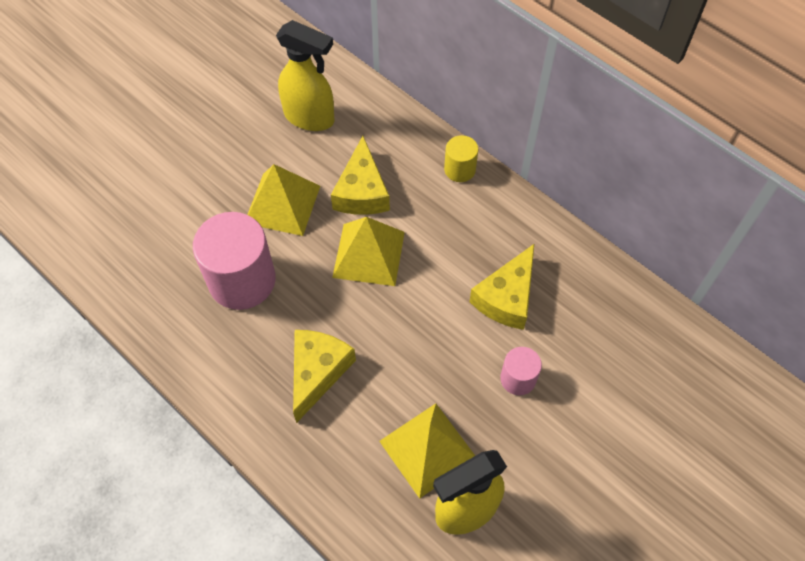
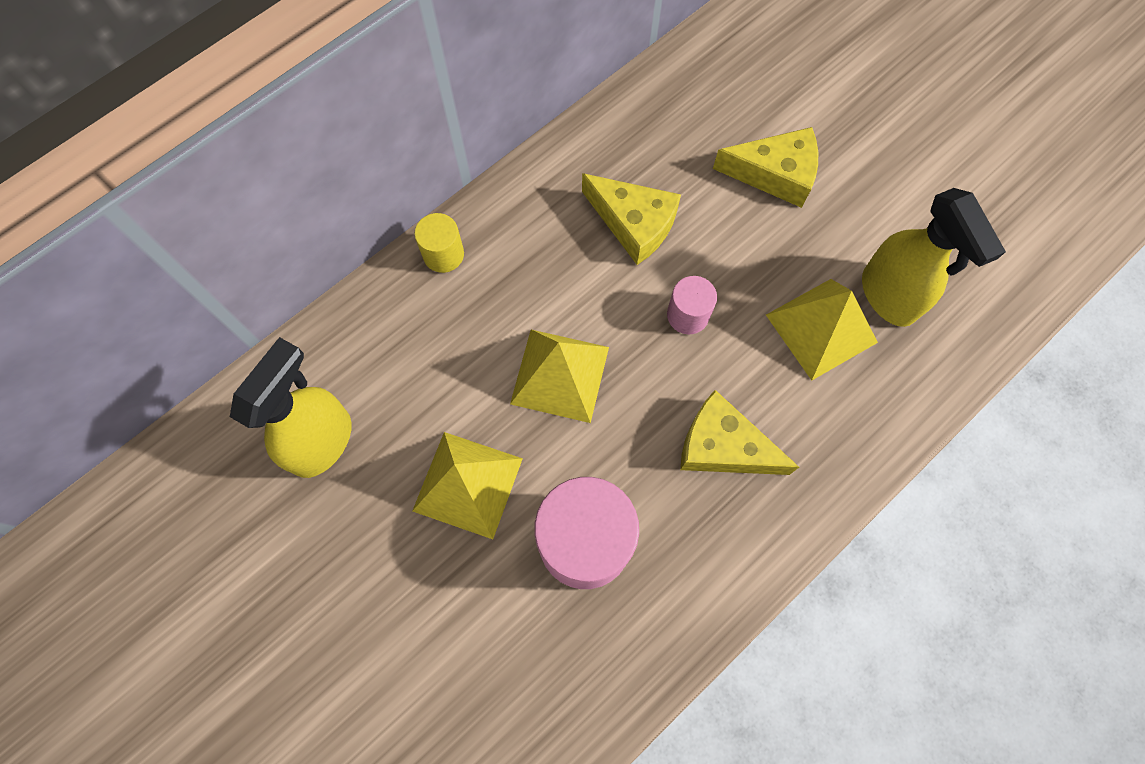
camera: 85 degrees left, 10 degrees up
yellow cheese [331,136,390,215] -> yellow cheese moved to [713,127,818,208]
pink cylinder [500,347,542,395] -> pink cylinder moved to [667,276,717,334]

